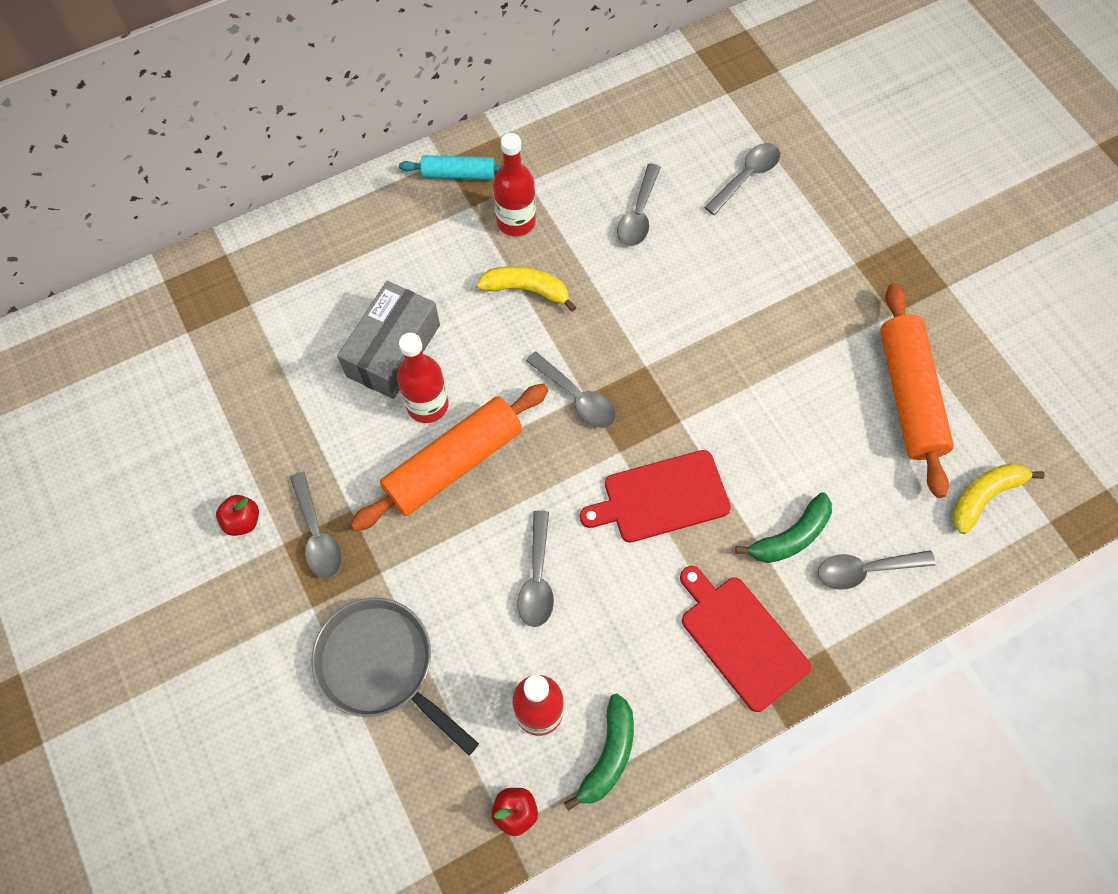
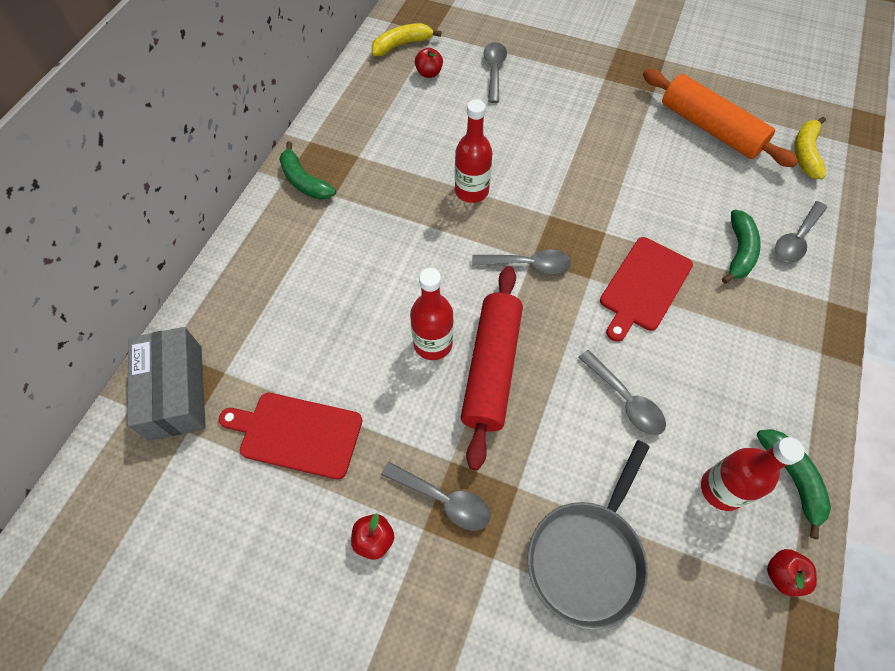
camera: 40 degrees left, 5 degrees down
grey pan [312,597,479,755] -> grey pan turned 60 degrees counterclockwise [527,440,650,630]
grey box [337,281,440,399] -> grey box moved to [127,327,206,441]
orange rolling pin [350,383,549,531] -> red rolling pin [461,266,523,470]
turquoise rolling pin [399,155,503,180] -> green banana [279,142,336,200]
yellow banana [476,266,576,312] -> yellow banana moved to [371,23,441,56]
red bottle [493,133,536,236] -> red bottle moved to [455,99,492,203]
grey spoon [617,163,661,246] -> none
red cutting board [680,566,811,712] -> red cutting board moved to [219,393,362,480]
none -> red apple [415,48,443,78]

